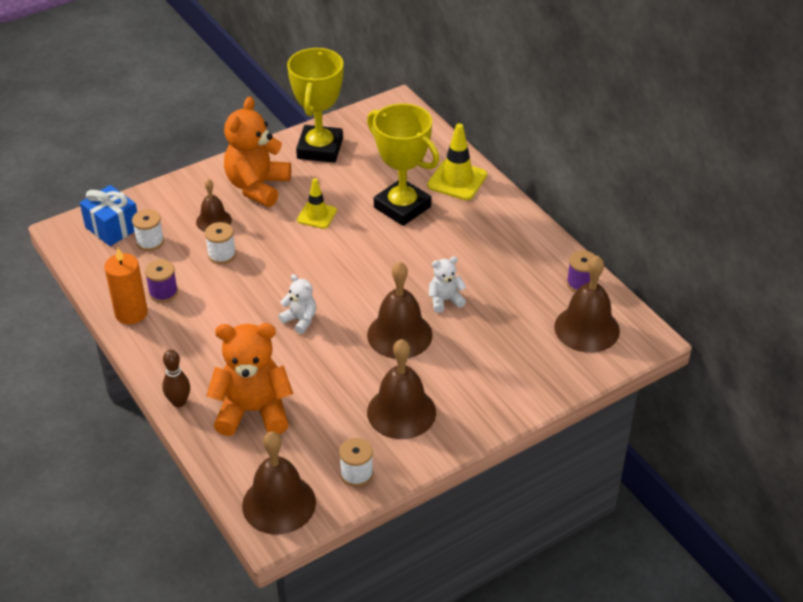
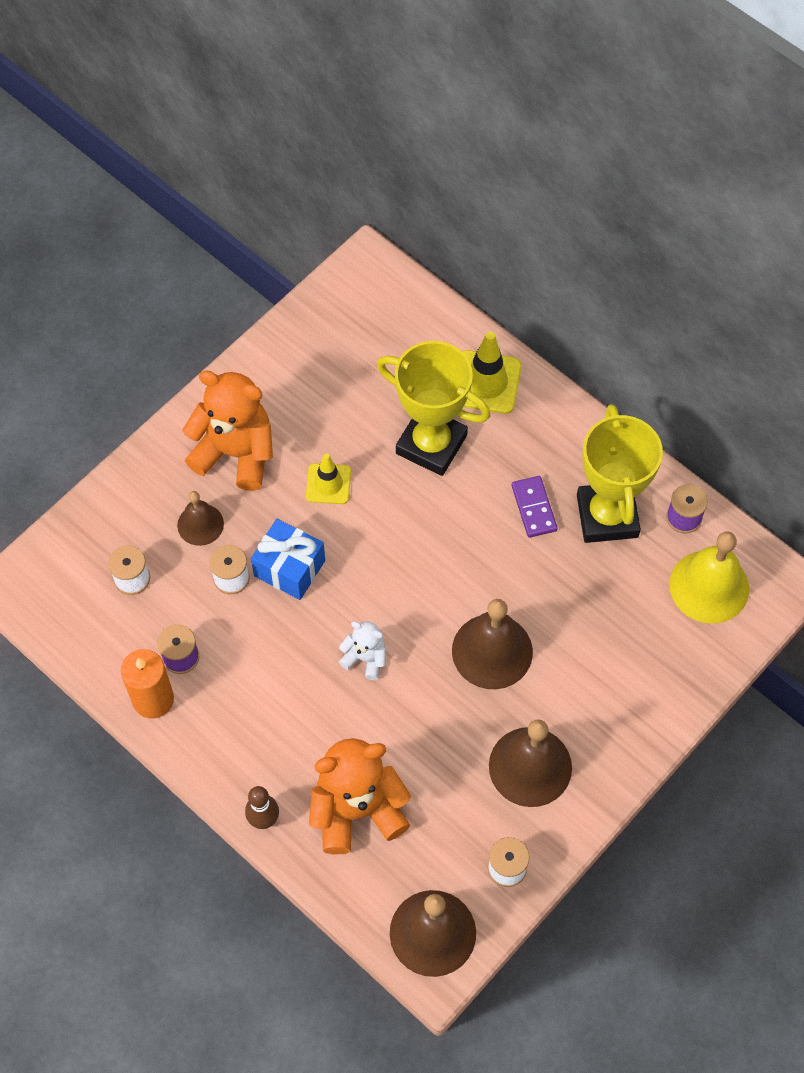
camera: 15 degrees left, 20 degrees up
blue gift [80,185,137,246] -> blue gift moved to [251,519,325,600]
orange teddy bear [224,97,291,207] -> orange teddy bear turned 105 degrees clockwise [182,370,273,491]
yellow trophy [287,48,344,163] -> yellow trophy moved to [577,404,663,543]
white teddy bear [429,256,466,313] -> none
brown bell [555,255,620,353] -> yellow bell [670,531,749,624]
none -> purple domino [512,476,557,538]

